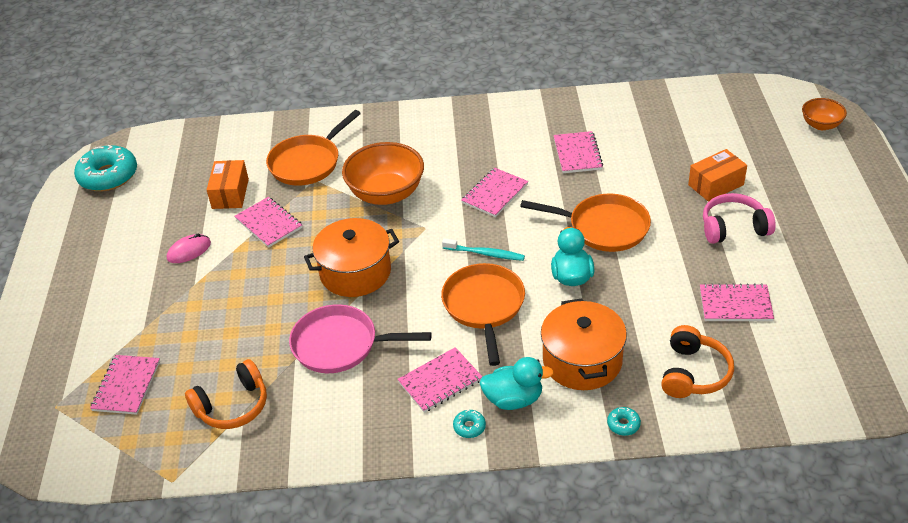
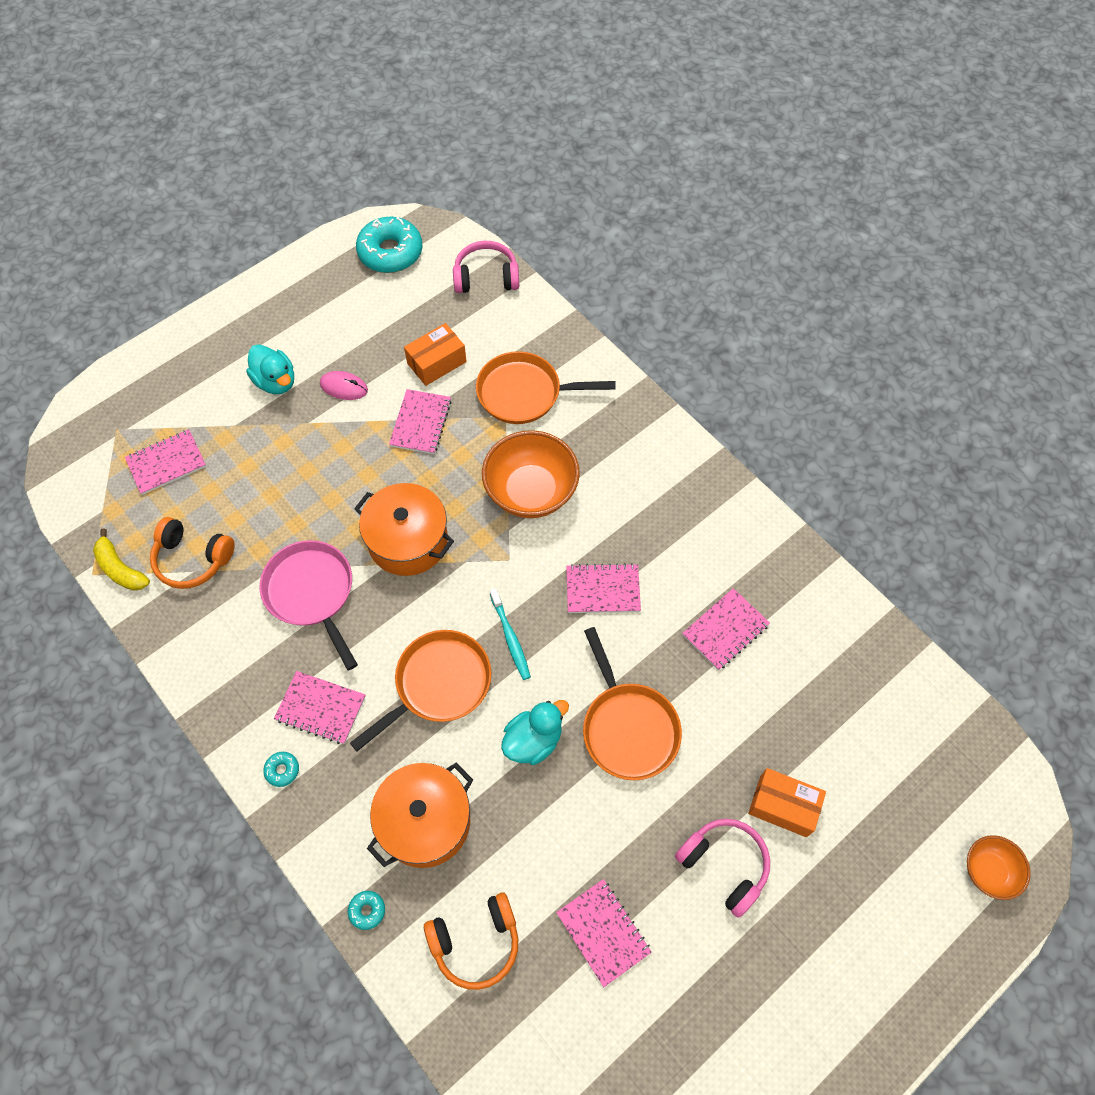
camera: 50 degrees right, 20 degrees up
turquoise duck [479,357,554,410] -> turquoise duck moved to [246,344,294,394]
none -> yellow banana [93,529,150,591]
none -> pink headphones [453,241,519,293]

